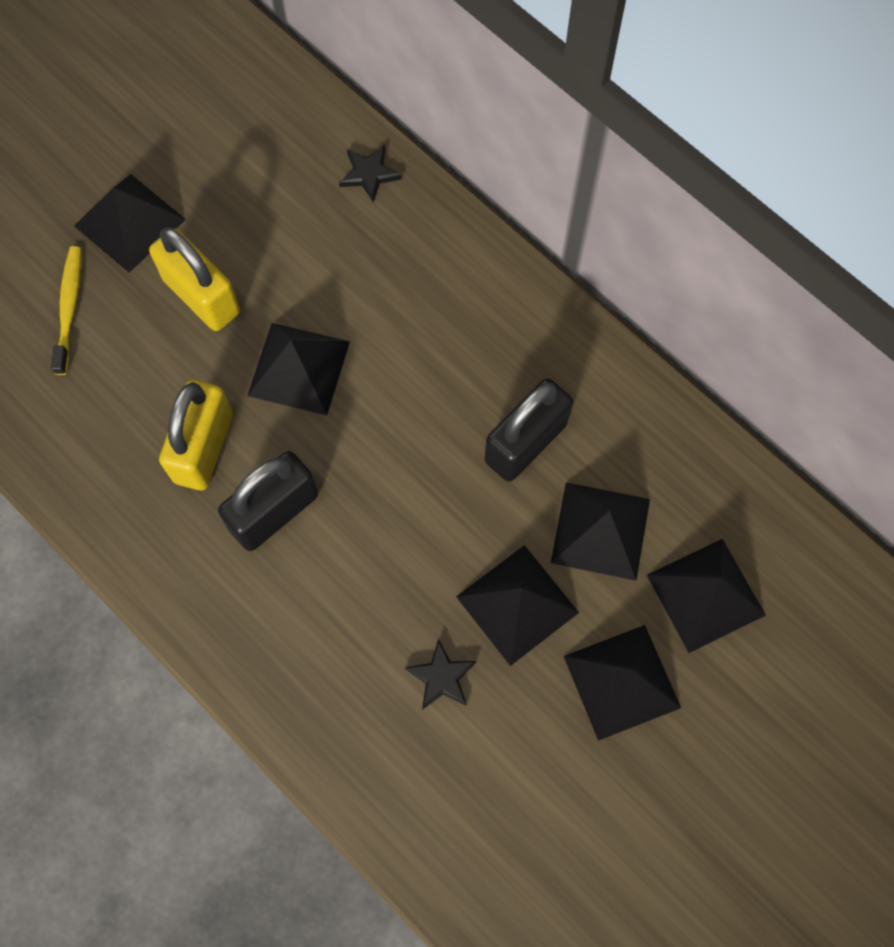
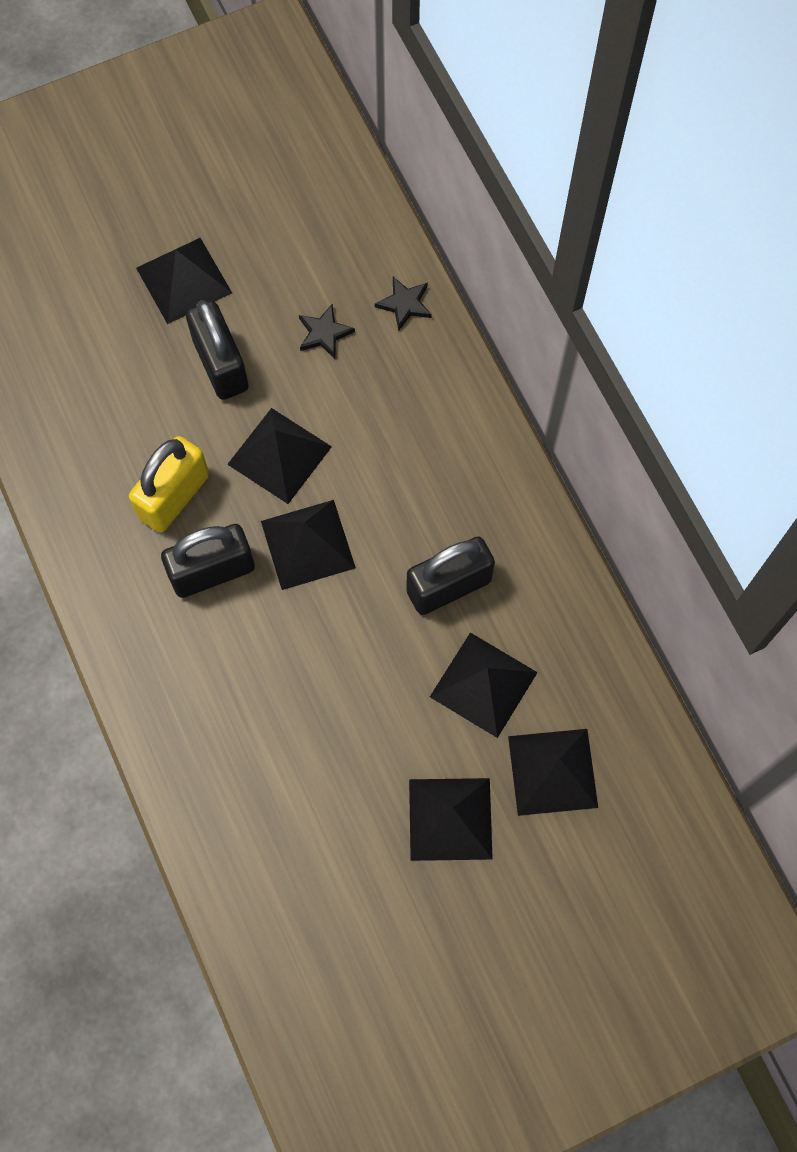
camera: 20 degrees right, 0 degrees up
yellow toothbrush [51,246,81,375] -> none
yellow padlock [149,227,240,331] -> black padlock [186,300,249,400]
black star [405,639,476,710] -> black star moved to [299,304,355,359]
black pyramid [456,545,579,666] -> black pyramid moved to [261,500,356,590]

